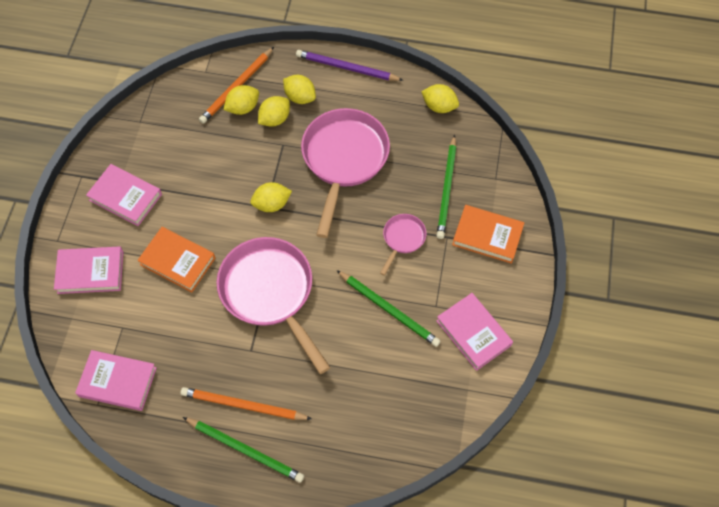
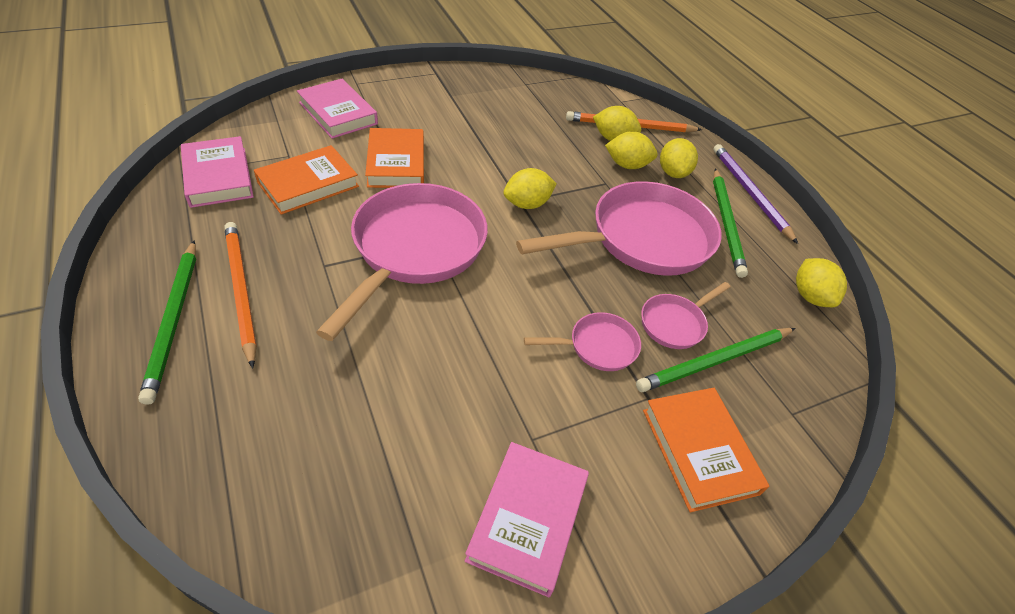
camera: 50 degrees right, 15 degrees down
pink book [86,164,162,226] -> none
yellow lemon [250,182,292,212] -> yellow lemon turned 60 degrees counterclockwise [503,168,557,209]
green pencil [336,270,440,347] -> green pencil moved to [713,169,748,278]
none -> orange book [254,145,359,215]
none -> pink pan [641,282,730,349]

